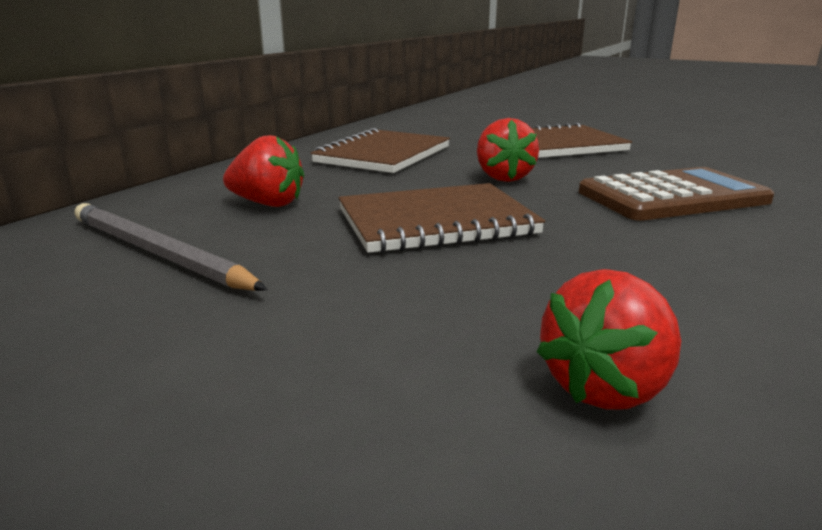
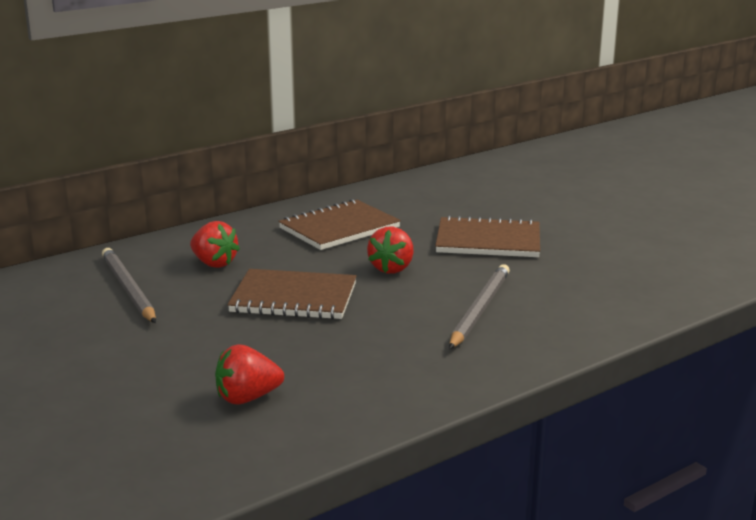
camera: 25 degrees right, 0 degrees up
brown calculator [579,167,774,221] -> grey pencil [449,264,510,349]

